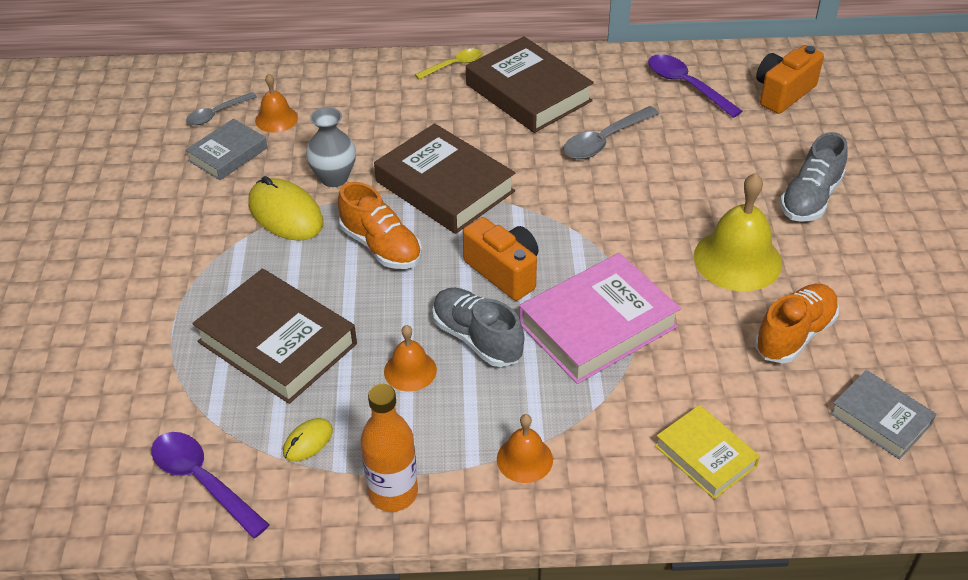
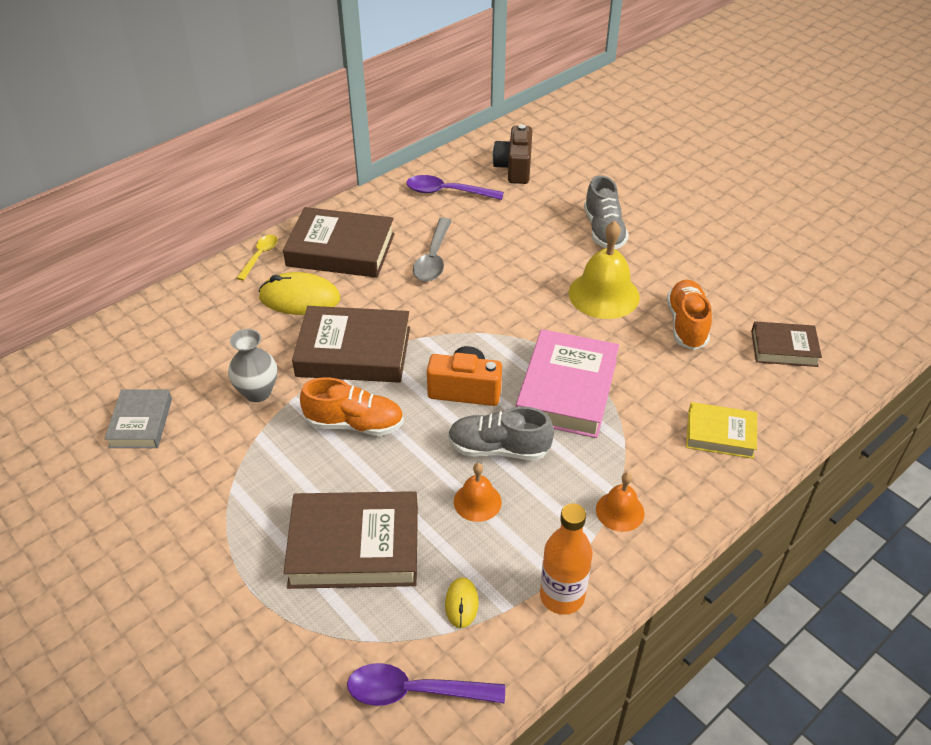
camera: 40 degrees left, 0 degrees up
grey spoon [186,92,257,125] -> none
yellow mouse [248,176,323,241] -> yellow mouse moved to [259,272,340,315]
orange bell [255,74,298,133] -> none
orange camera [756,45,824,114] -> brown camera [493,124,532,184]
grey book [830,370,936,459] -> brown book [751,321,822,367]

